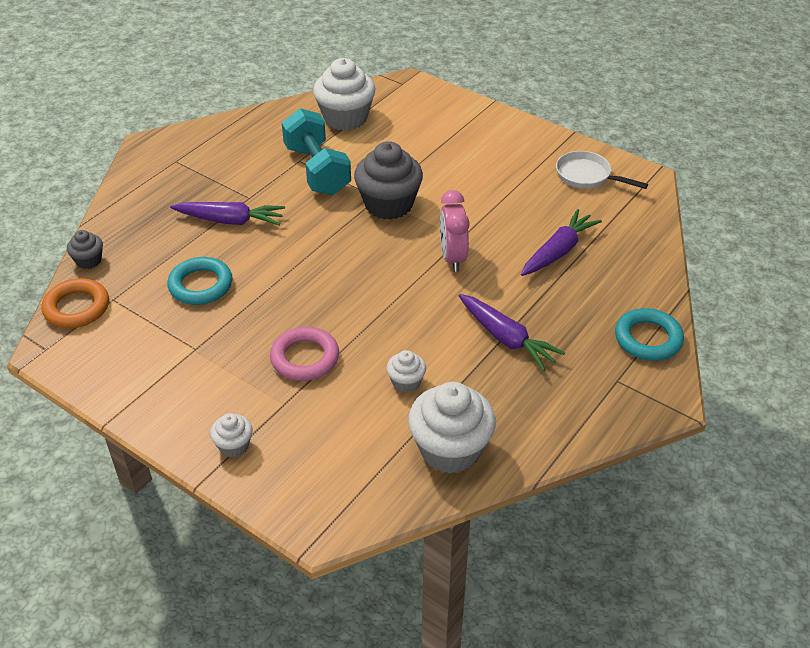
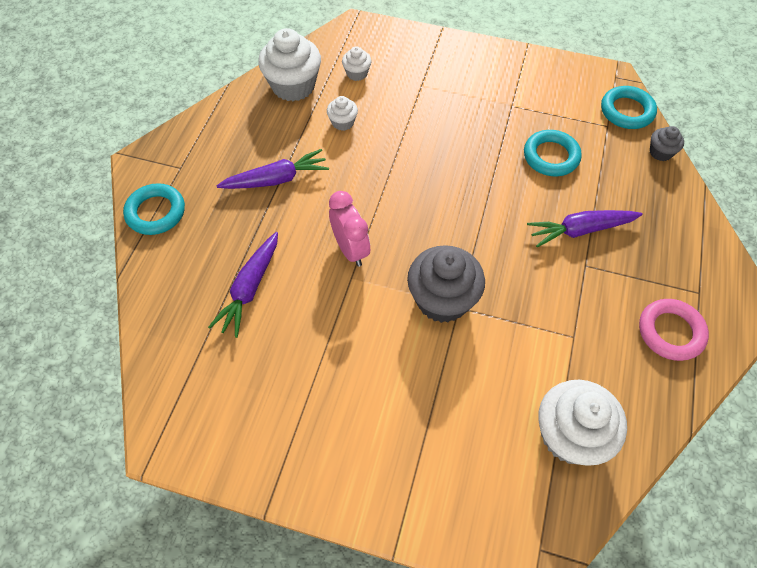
camera: 160 degrees right, 15 degrees up
orange ring [41,278,109,328] -> turquoise ring [601,86,657,129]
white cupcake [210,413,253,457] -> white cupcake moved to [342,46,372,81]
pink ring [270,327,339,381] -> pink ring moved to [639,299,709,361]
turquoise dumbbell [282,108,351,195] -> none
purple carrot [459,294,565,371] -> purple carrot turned 135 degrees clockwise [216,149,329,189]
white pan [556,151,648,189] -> none

